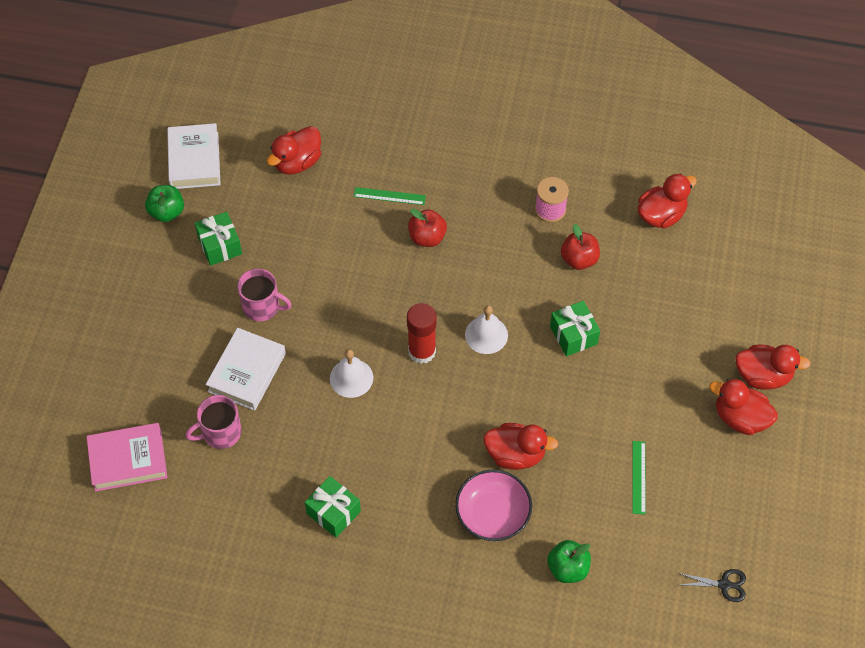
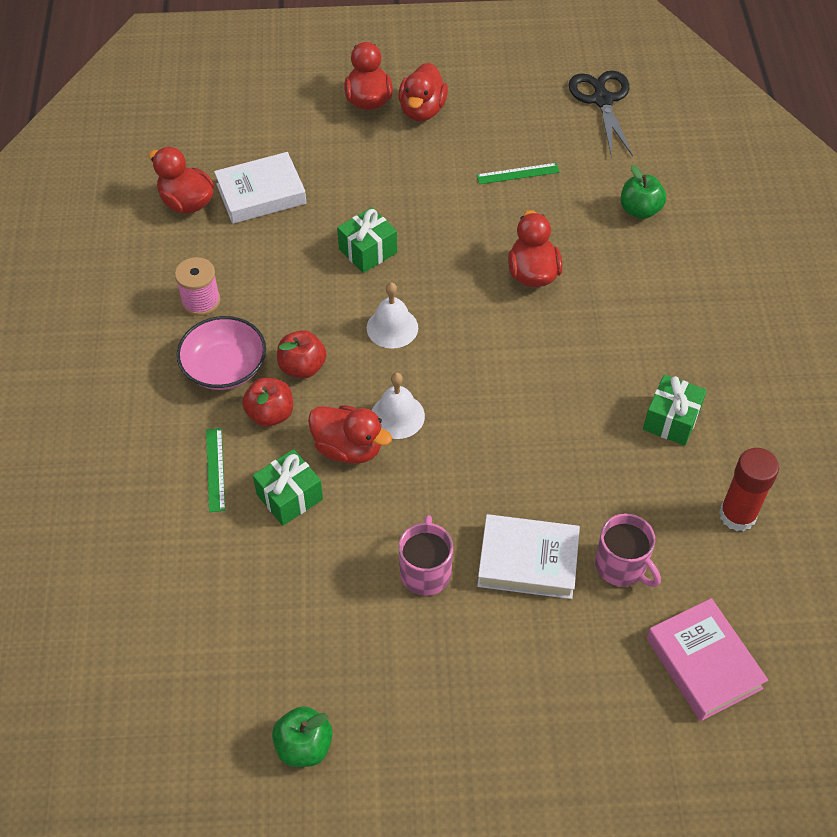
camera: 105 degrees left, 5 degrees down
white book [167,123,221,189] -> white book moved to [214,152,306,224]
green gift [195,212,242,266] -> green gift moved to [253,449,323,526]
red duck [267,126,321,175] -> red duck moved to [308,405,392,464]
white bell [330,349,373,398] -> white bell moved to [372,373,425,439]
red glue stick [407,303,437,364] -> red glue stick moved to [719,448,779,531]
pink bowl [455,469,532,541] -> pink bowl moved to [177,316,266,390]
red apple [561,224,600,270] -> red apple moved to [277,330,327,379]
black scissors [678,569,746,602] -> black scissors [569,70,633,158], size x1.84

